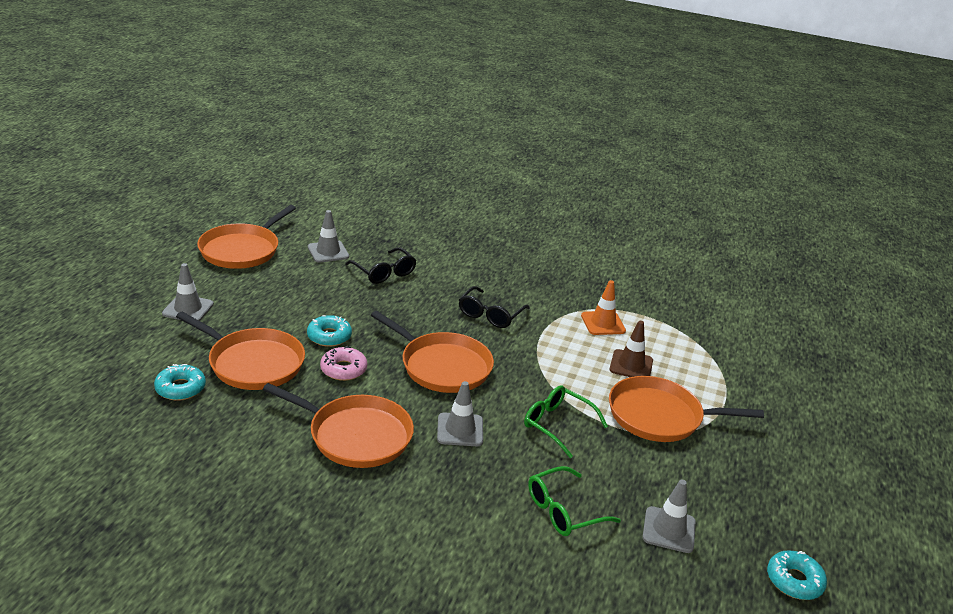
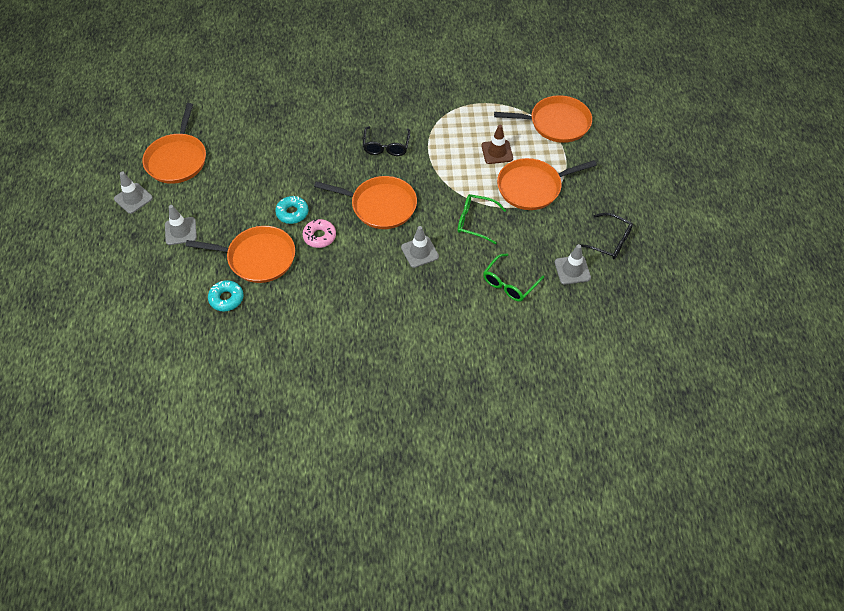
camera: 20 degrees left, 25 degrees up
orange pan [263,383,414,468] -> orange pan moved to [494,95,592,143]
grey traffic cone [308,210,349,263] -> grey traffic cone moved to [114,171,153,214]
black glasses [345,247,417,284] -> black glasses moved to [576,213,633,259]
orange traffic cone [581,280,626,335] -> none
turquoise donut [767,550,827,600] -> none

